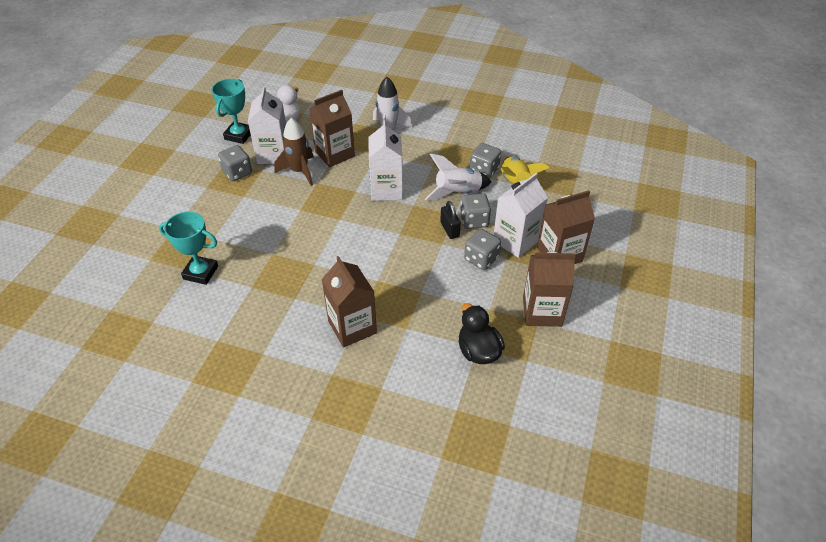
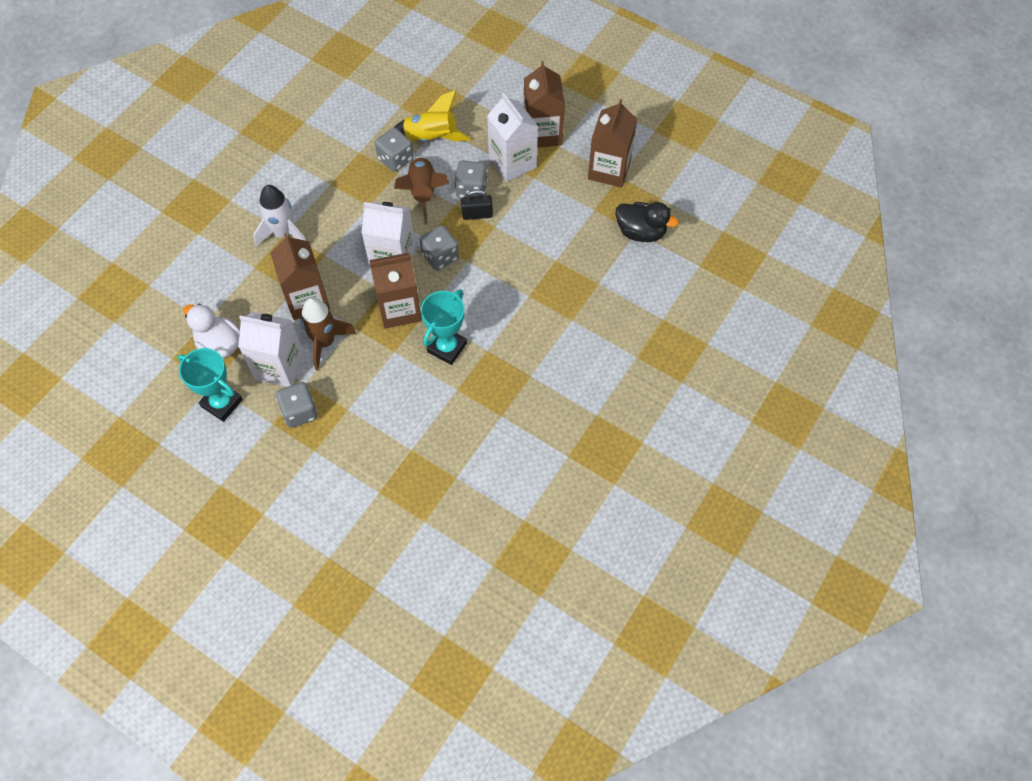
camera: 75 degrees left, 15 degrees up
turquoise trophy [159,211,218,285] -> turquoise trophy moved to [421,289,467,365]
brown carton [322,256,377,348] -> brown carton moved to [369,253,422,329]
white rocket [425,154,491,200] -> brown rocket [394,156,449,225]
black duck [459,303,505,364] -> black duck turned 150 degrees counterclockwise [615,202,679,242]
grey dice [464,229,501,270] -> grey dice moved to [420,225,459,271]

